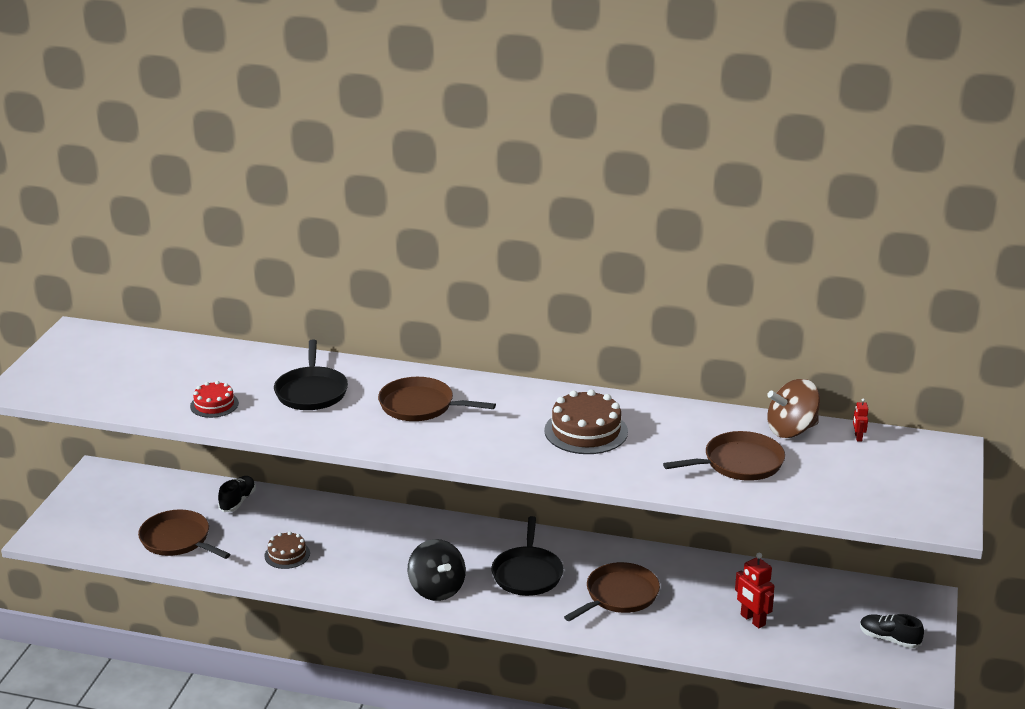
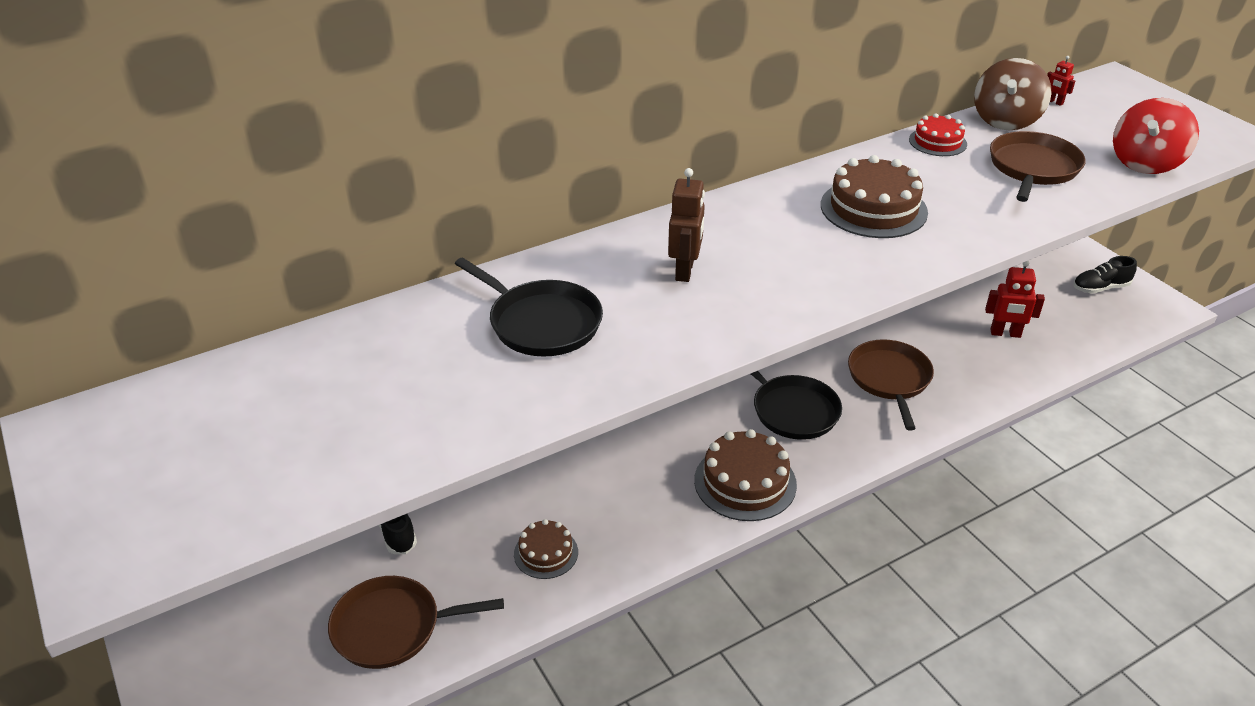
camera: 45 degrees left, 10 degrees up
red cake [190,381,239,418] -> red cake moved to [909,113,967,156]
brown pan [378,377,496,421] -> brown robot [668,168,705,282]
black spinning top [408,539,466,601] -> brown cake [694,429,797,521]
none -> red spinning top [1113,98,1199,174]

